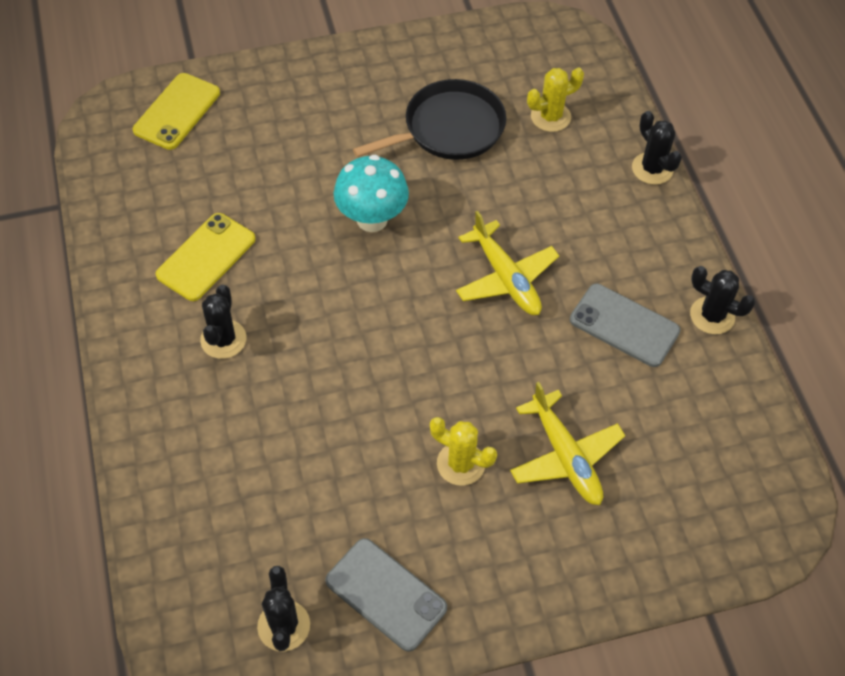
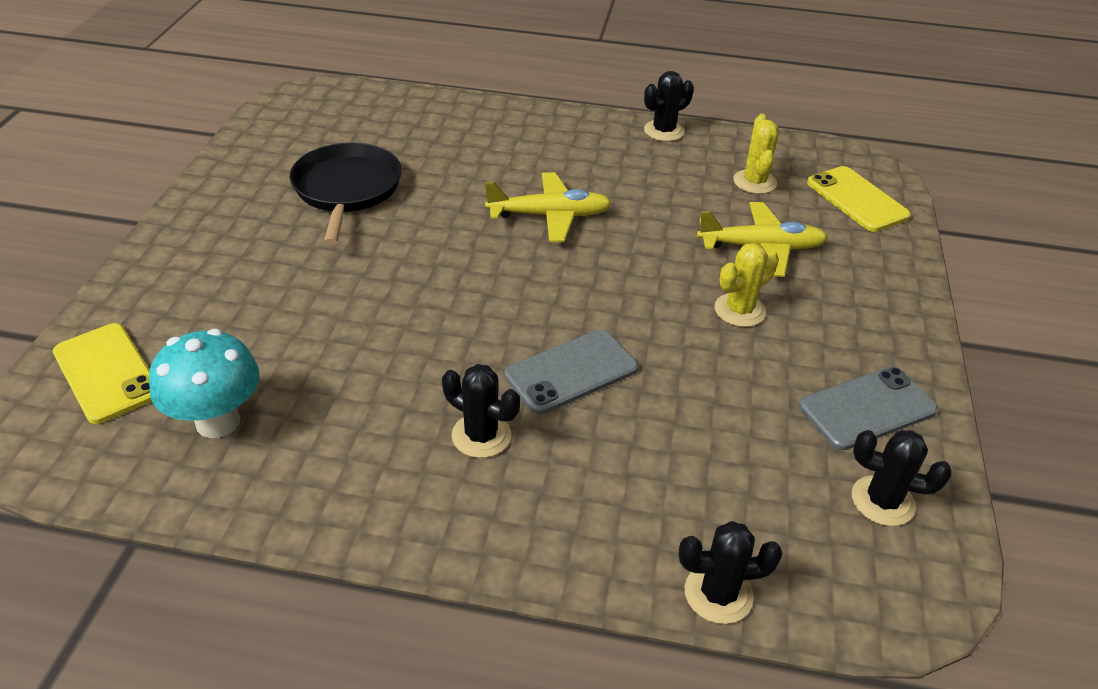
camera: 65 degrees left, 15 degrees down
yellow phone [156,213,256,301] -> yellow phone moved to [807,166,911,232]
turquoise mushroom [334,155,409,232] -> turquoise mushroom moved to [149,329,260,438]
yellow cactus [527,68,584,132] -> yellow cactus moved to [733,114,779,194]
grey phone [570,284,681,367] -> grey phone moved to [505,330,638,414]
black cactus [632,111,682,185] -> black cactus moved to [678,521,783,624]

